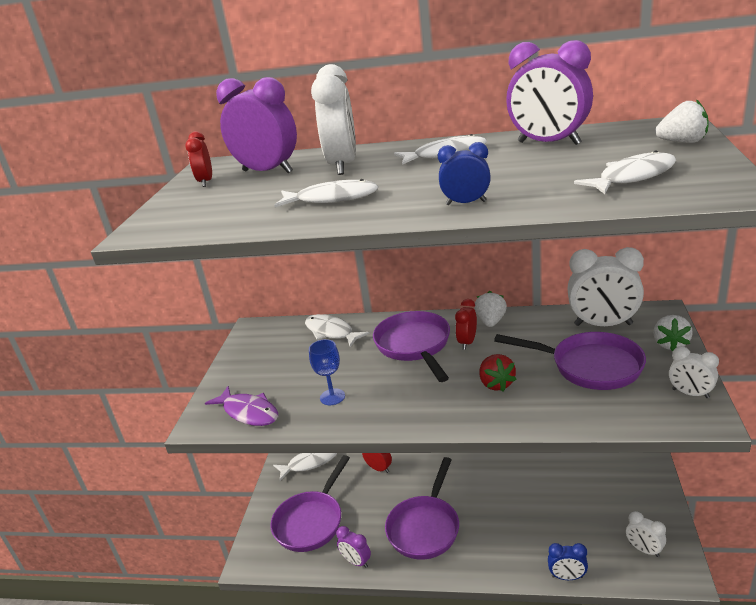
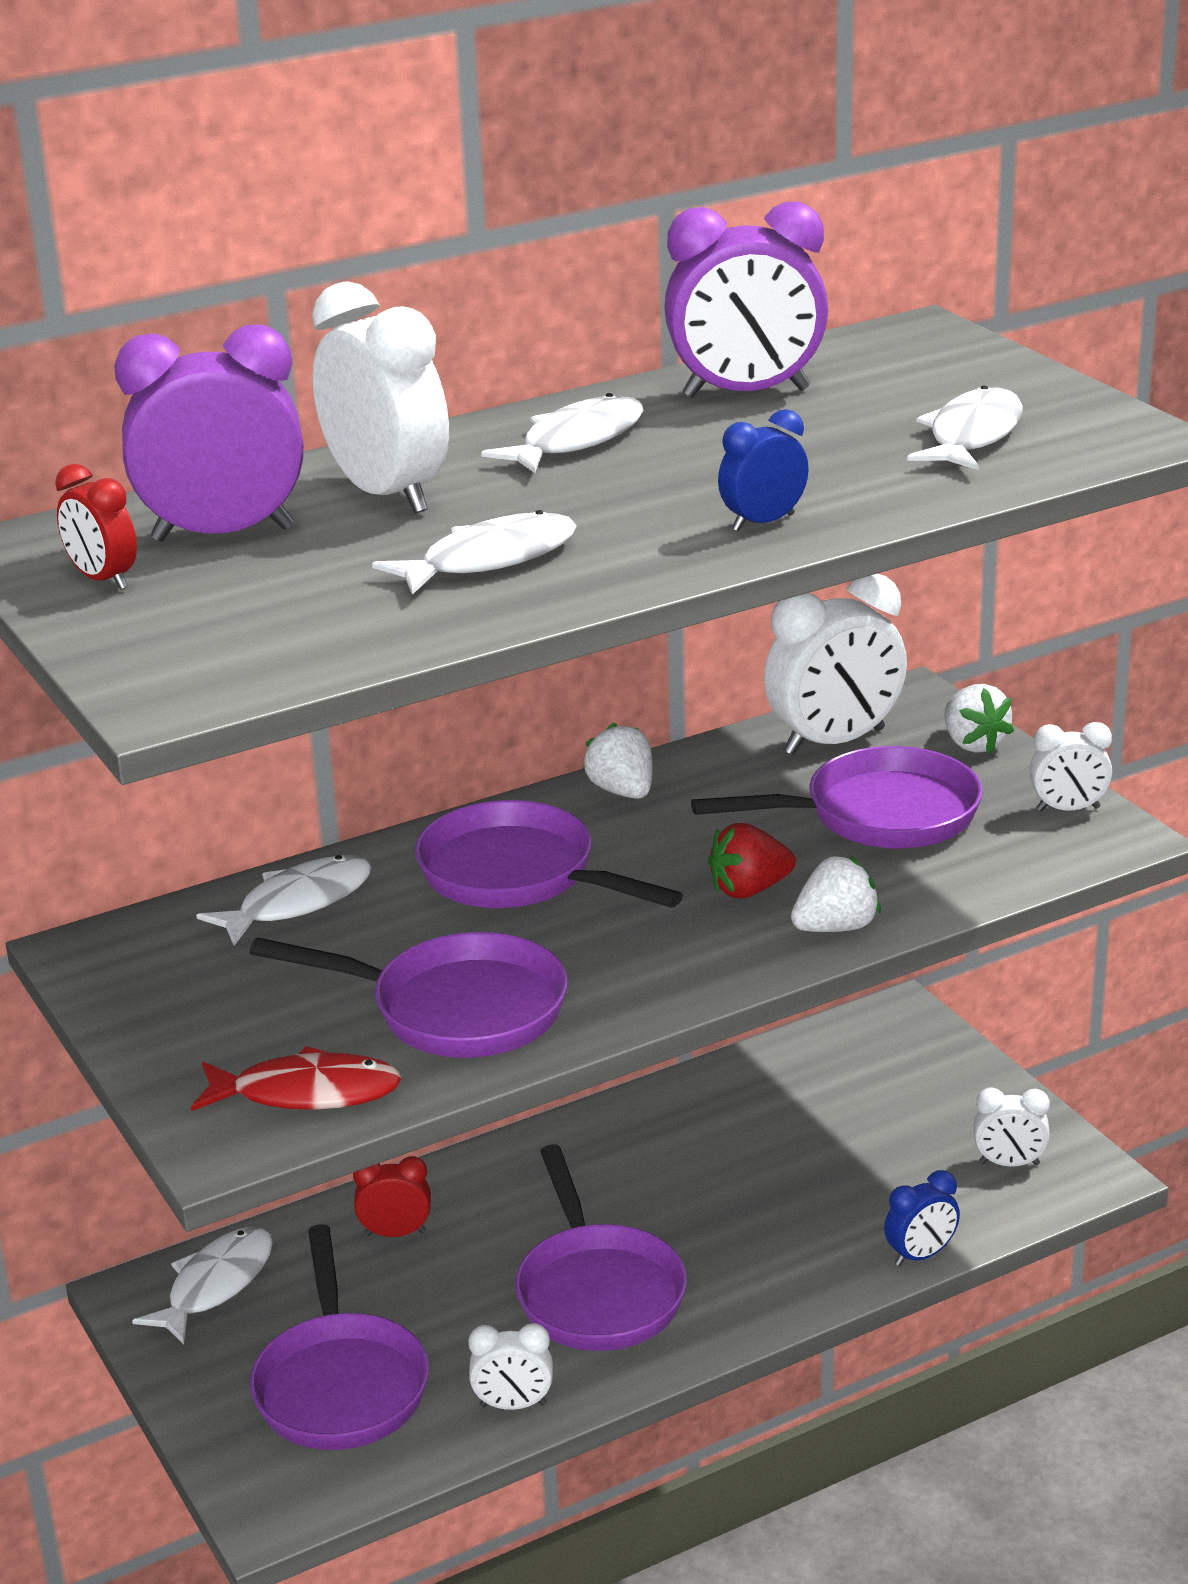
camera: 40 degrees left, 0 degrees up
purple fish [205,386,278,426] -> red fish [191,1046,402,1111]
white fish [305,314,370,347] -> white fish turned 135 degrees clockwise [196,855,371,946]
blue goblet [309,339,345,405] -> purple pan [249,932,568,1058]
purple clock [336,526,371,568] -> white clock [468,1323,553,1410]
red clock [455,299,477,350] -> none
red strawberry [479,354,517,392] -> red strawberry turned 120 degrees clockwise [708,823,796,898]
white strawberry [655,99,709,143] -> white strawberry moved to [791,856,881,932]

